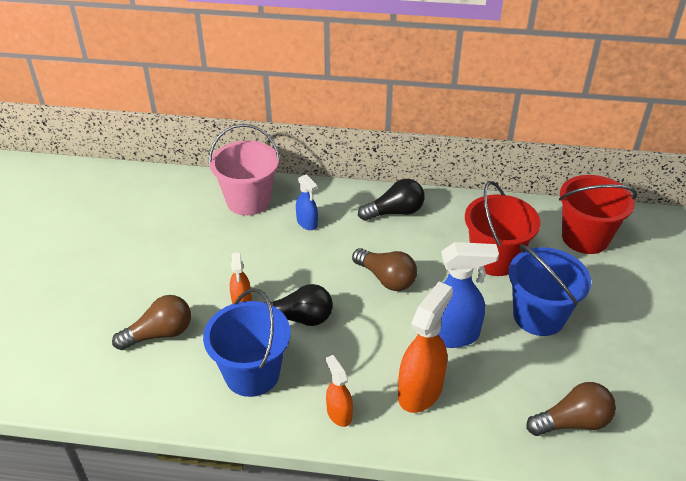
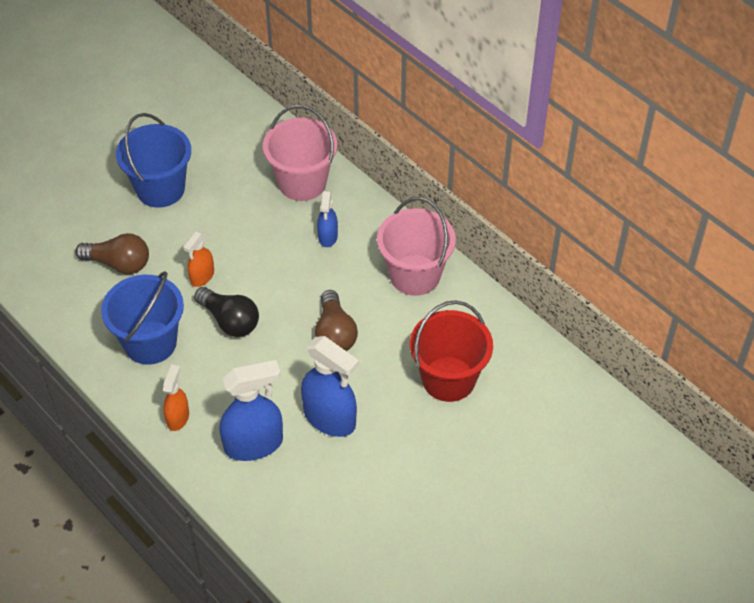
camera: 40 degrees right, 10 degrees up
black light bulb [358,179,425,221] -> pink bucket [377,197,456,296]
orange spray bottle [398,282,453,413] -> blue spray bottle [220,360,283,461]
blue bucket [508,244,591,336] -> blue bucket moved to [116,113,191,208]
brown light bulb [527,382,616,436] -> none
red bucket [559,175,637,254] -> none

